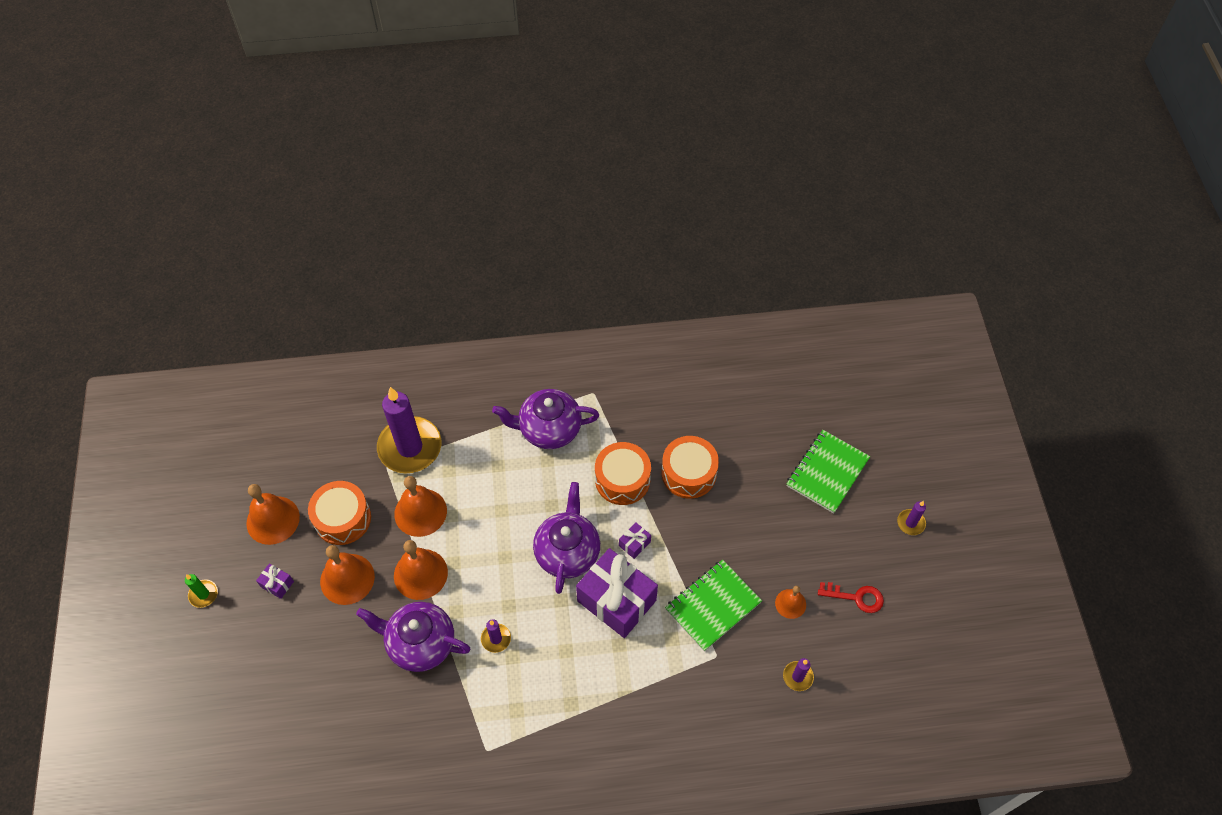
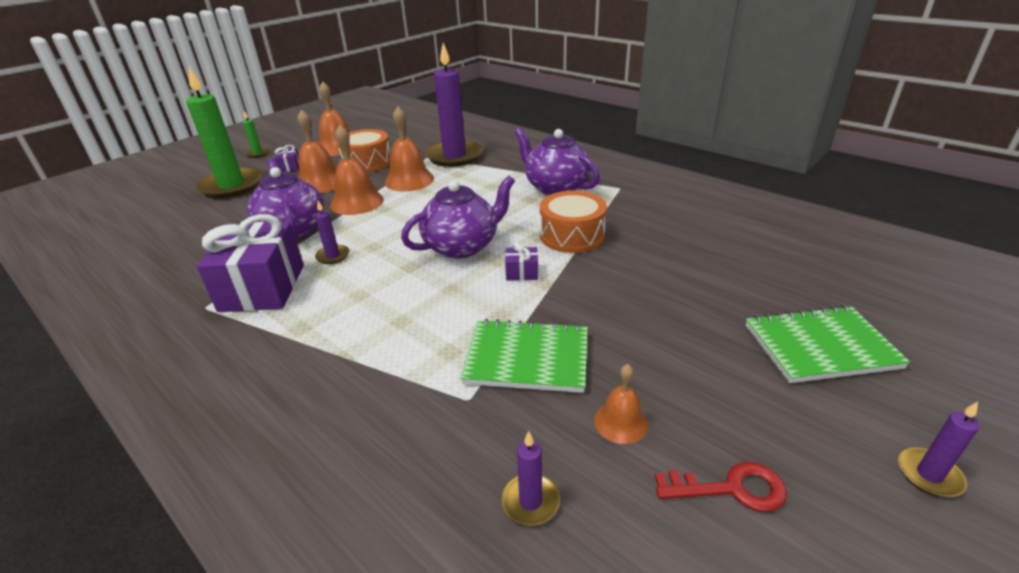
camera: 50 degrees right, 25 degrees down
purple gift [576,548,658,638] -> purple gift moved to [197,214,304,312]
orange drum [661,436,719,499] -> none
red key [818,582,884,613] -> red key turned 60 degrees counterclockwise [655,462,787,512]
none -> green candle [186,66,262,198]

